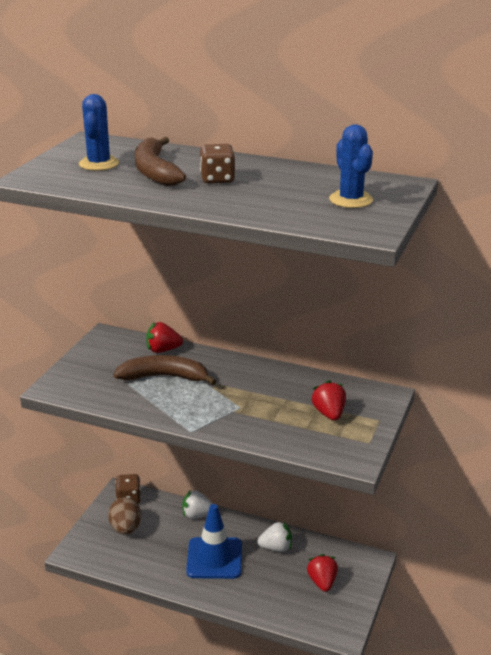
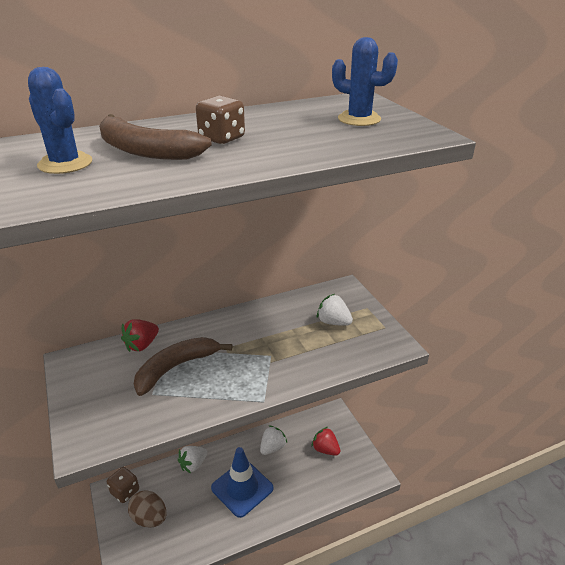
camera: 45 degrees left, 5 degrees up
red strawberry [311,380,346,421] -> white strawberry [317,294,353,326]

